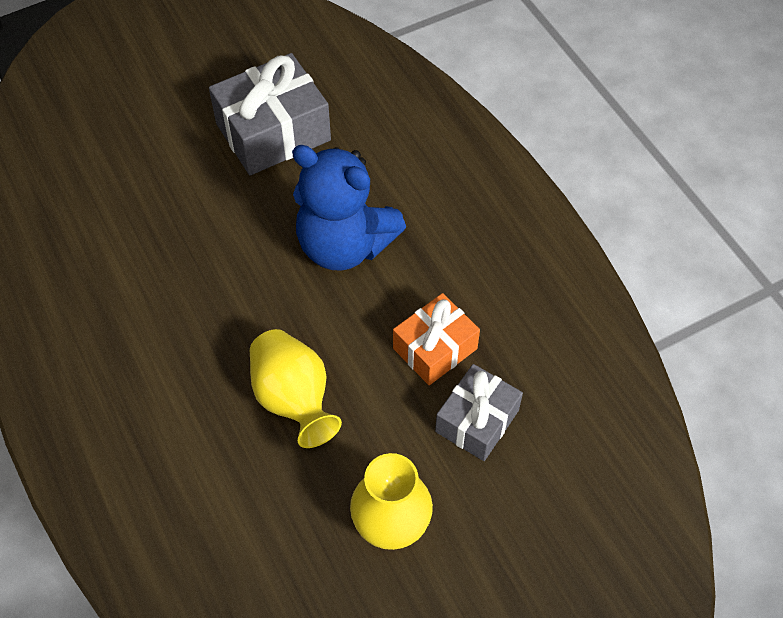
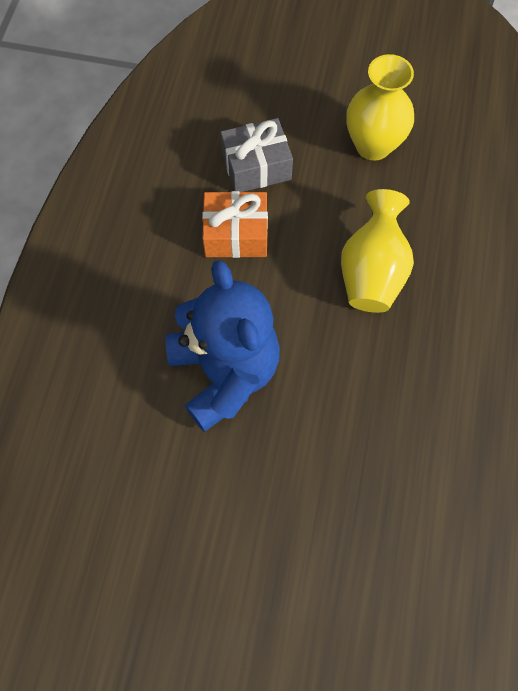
camera: 140 degrees left, 10 degrees up
grey gift [209,53,331,175] -> none

